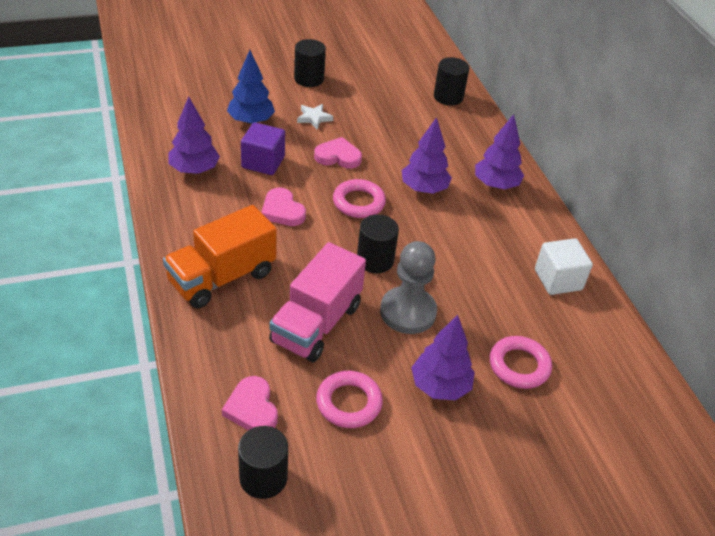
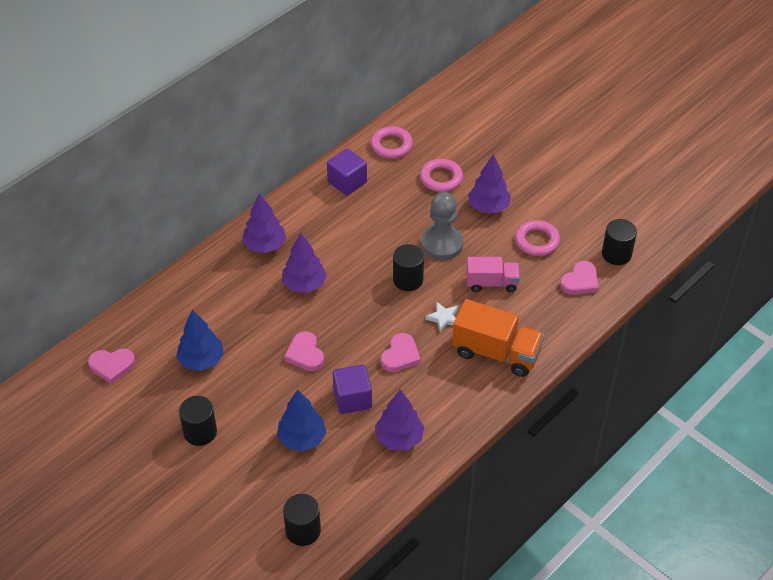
camera: 115 degrees left, 5 degrees up
pink truck [269,242,366,362] -> pink truck [466,257,520,292], size x0.64
white star [297,104,333,129] -> white star moved to [425,301,458,332]
pink ring [333,179,386,218] -> pink ring moved to [371,126,413,159]
black cylinder [434,57,469,105] -> black cylinder moved to [283,494,321,546]
white cube [535,238,593,295] -> purple cube [327,148,367,196]
none -> pink heart [88,349,135,384]
none -> blue tree [176,310,224,371]

